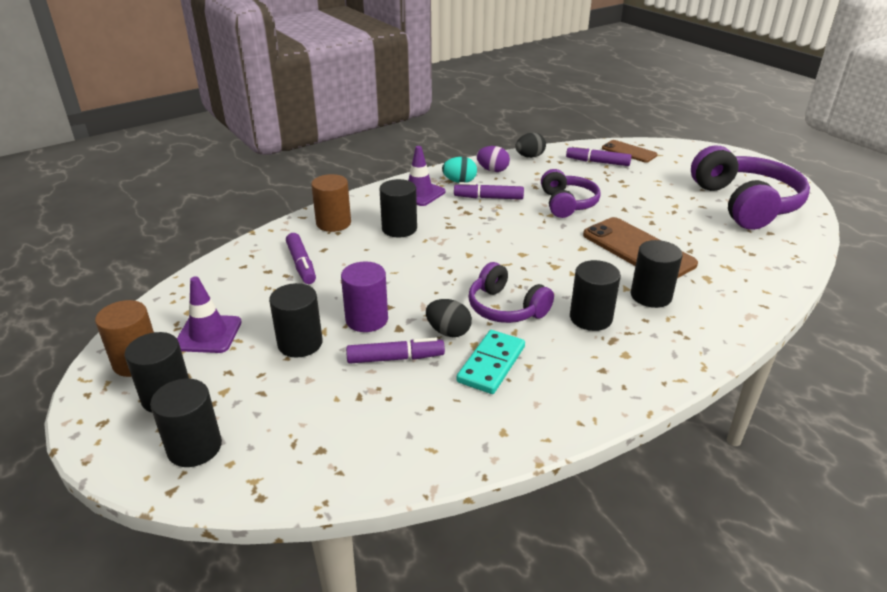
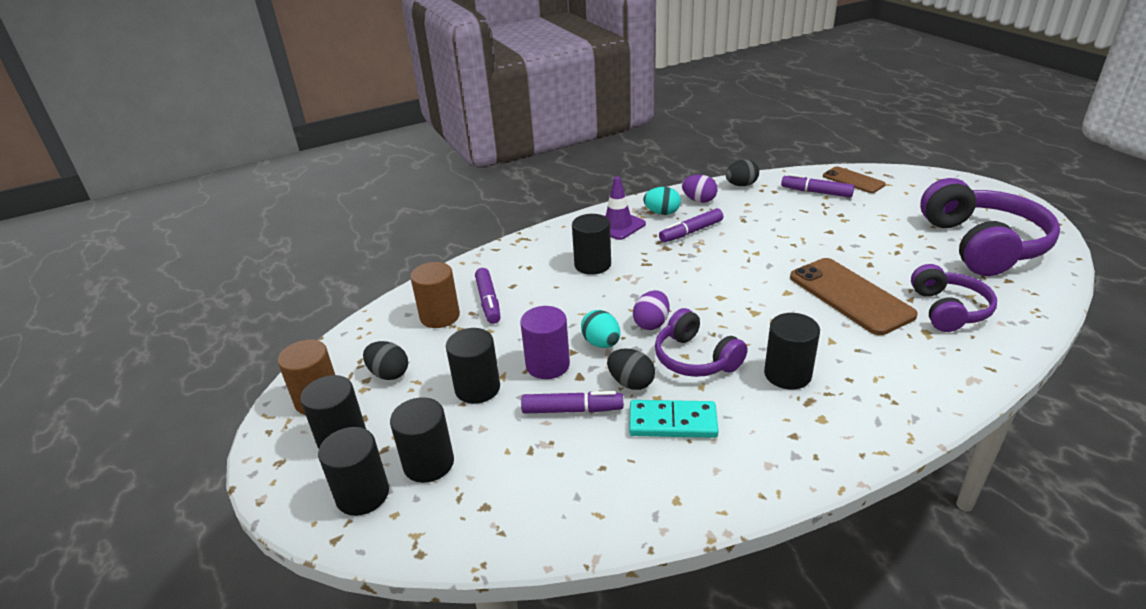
camera: 10 degrees right, 0 degrees up
purple traffic cone [177,276,242,353] -> black egg [363,341,408,380]
brown cylinder [311,174,351,232] -> brown cylinder moved to [410,262,460,328]
purple marker [454,182,524,200] -> purple marker turned 45 degrees counterclockwise [659,208,723,243]
turquoise domino [457,330,525,394] -> turquoise domino turned 60 degrees clockwise [629,400,719,438]
purple headphones [541,169,601,218] -> purple headphones moved to [911,264,997,332]
black cylinder [631,240,683,308] -> black cylinder moved to [390,397,454,483]
none -> turquoise egg [581,310,620,348]
none -> purple egg [633,290,669,330]

